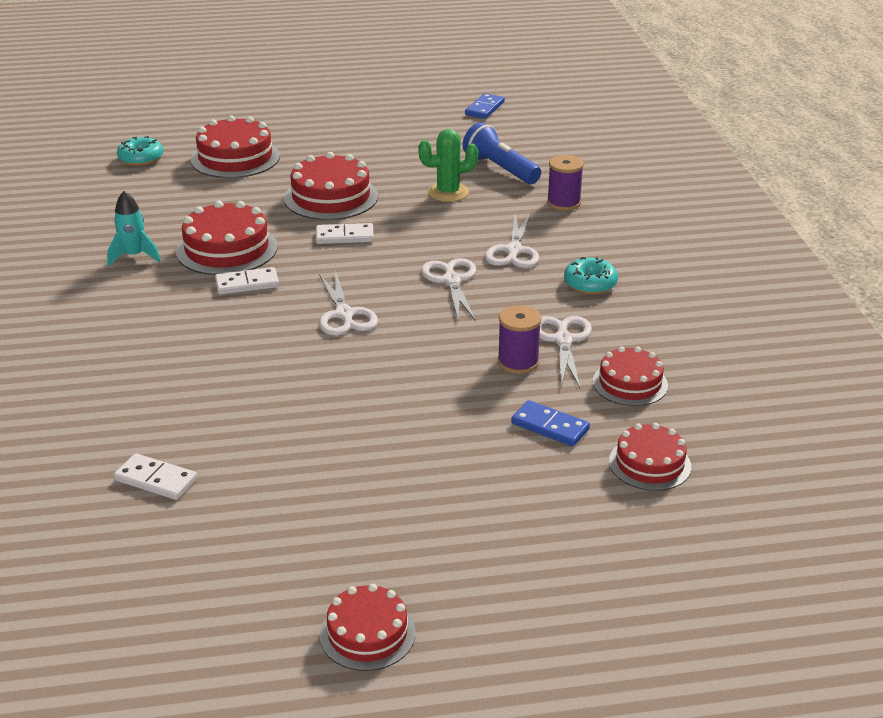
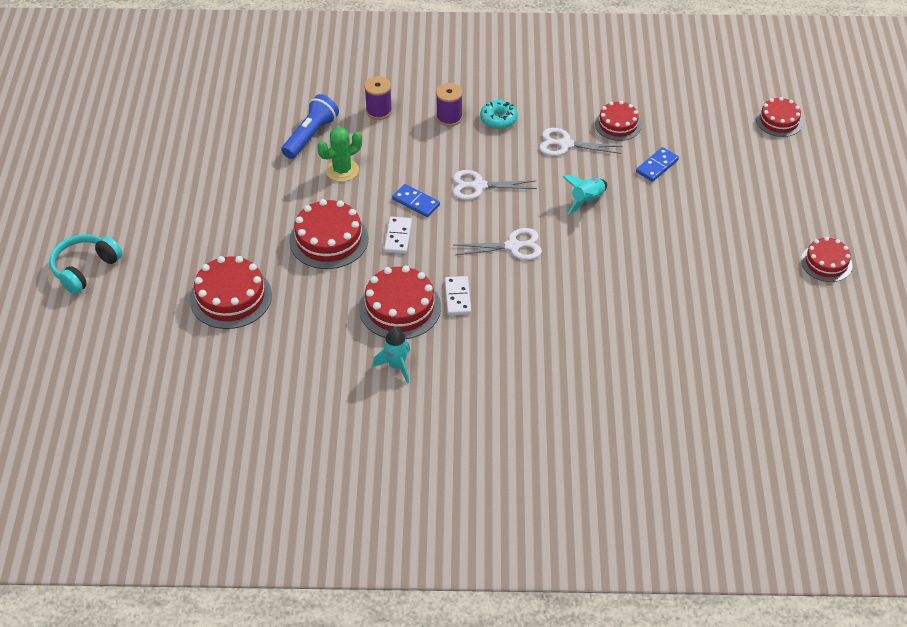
camera: 80 degrees left, 15 degrees up
white domino [114,453,197,500] -> none
turquoise donut [117,136,163,166] -> none
green cactus [418,129,478,202] -> green cactus turned 60 degrees clockwise [317,127,362,182]
blue flashlight [463,122,541,184] -> blue flashlight turned 150 degrees clockwise [281,94,339,159]
blue domino [465,93,505,119] -> blue domino moved to [392,184,440,217]
white scissors [485,213,539,268] -> none
purple spool [497,305,542,374] -> purple spool moved to [436,83,463,126]
red cake [609,423,691,491] -> red cake moved to [756,97,803,137]
none -> turquoise headphones [49,234,122,294]
none -> turquoise rocket [563,175,607,215]

